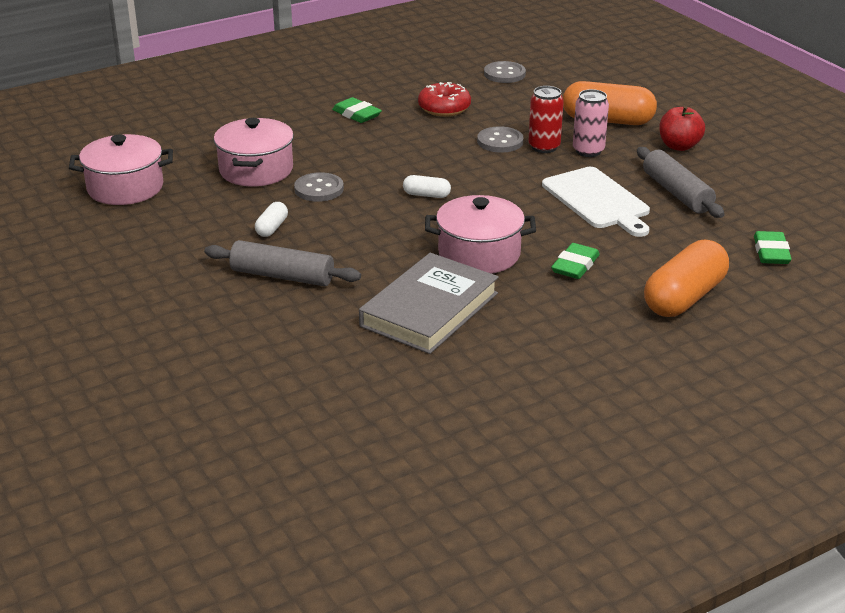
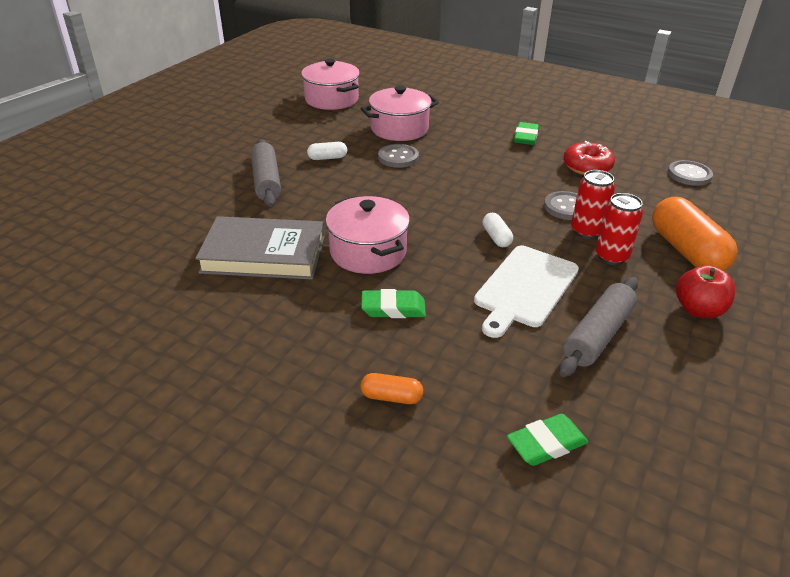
camera: 60 degrees right, 5 degrees up
white capsule [403,175,451,198] -> white capsule moved to [483,213,513,247]
pink can [573,89,609,157] -> red can [595,193,643,265]
orange capsule [644,240,729,317] -> orange capsule [361,373,423,404], size x0.47

